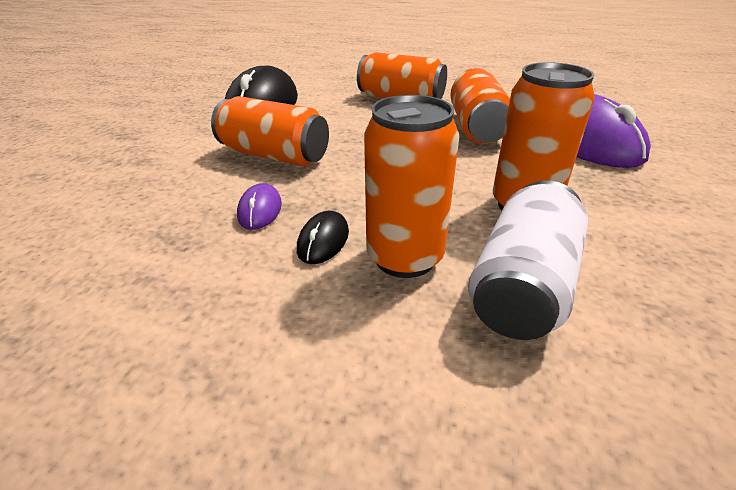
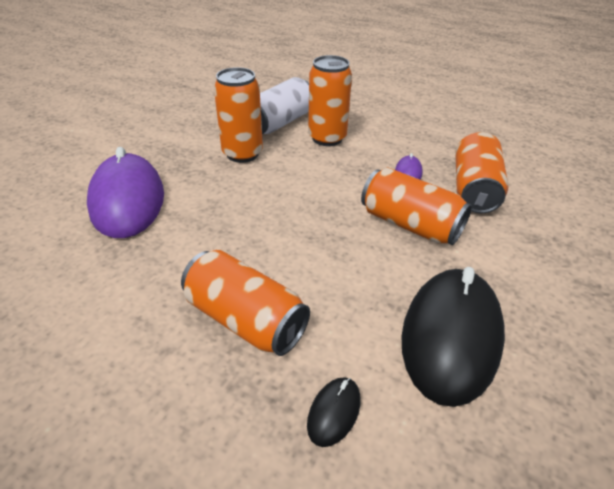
camera: 170 degrees left, 5 degrees up
black mouse [297,211,349,264] -> black mouse moved to [307,377,361,447]
orange can [450,68,510,144] -> orange can moved to [455,132,508,213]

